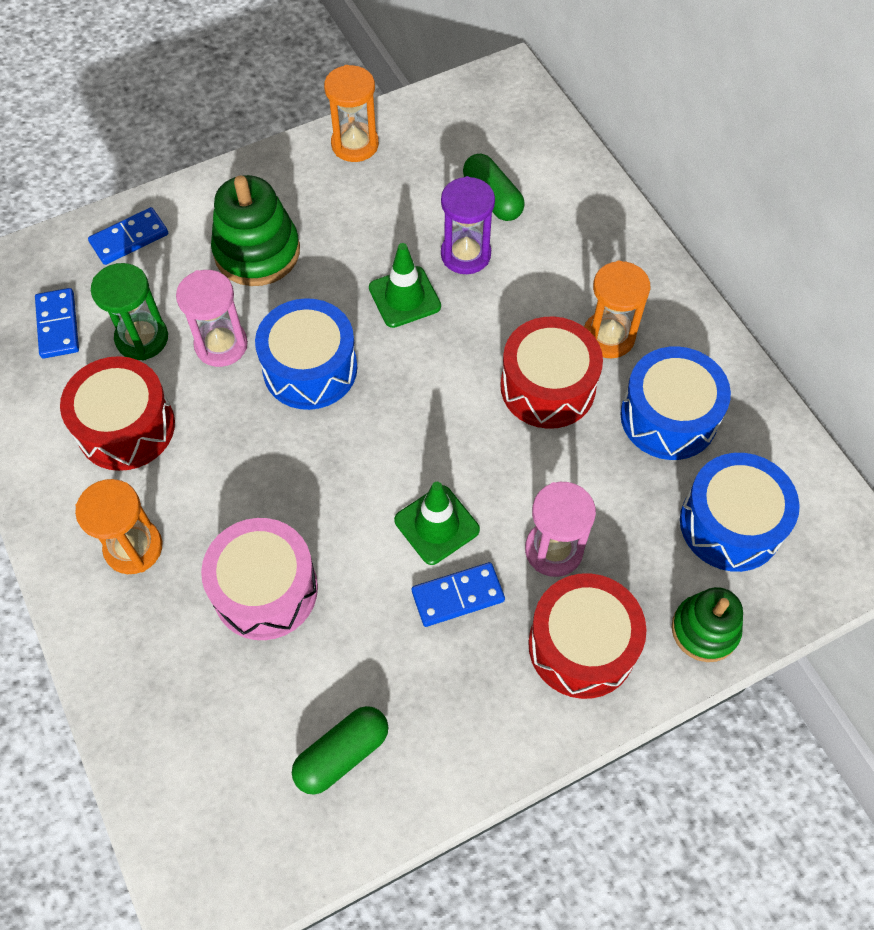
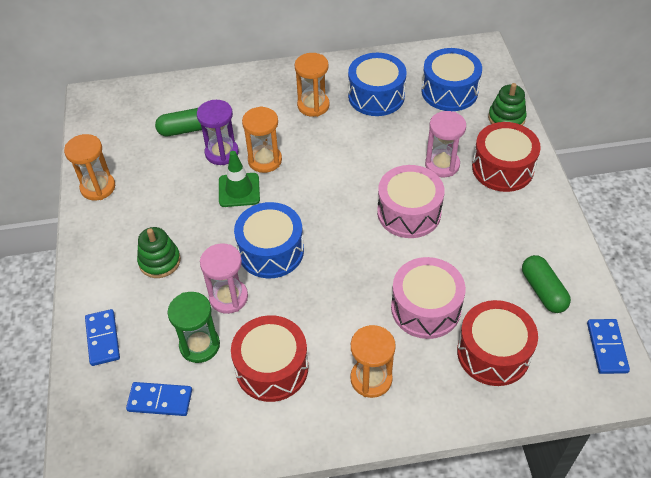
camera: 70 degrees left, 10 degrees down
green stacking toy [211,175,300,286] -> green stacking toy [137,227,181,278], size x0.65
green traffic cone [394,482,480,565] -> pink drum [377,165,445,238]
blue domino [412,562,505,627] -> blue domino moved to [587,319,630,374]
red drum [500,317,603,429] -> red drum moved to [457,300,538,386]
none -> orange hourglass [242,106,282,173]

